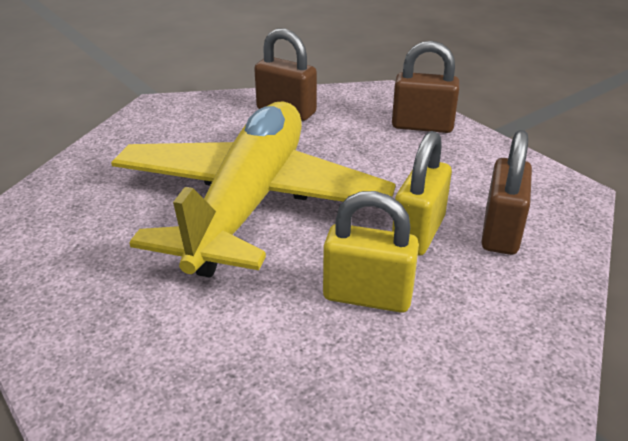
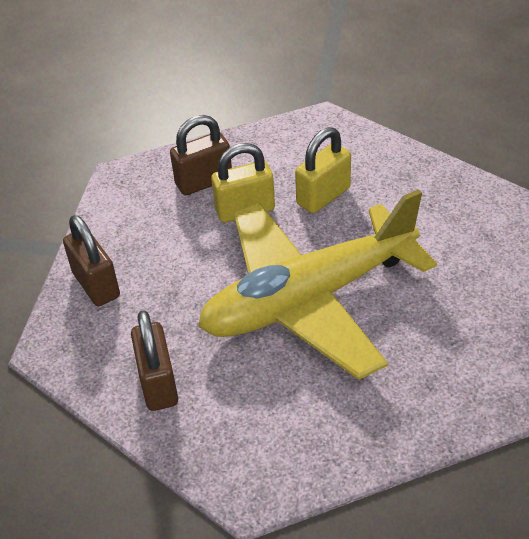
camera: 130 degrees left, 10 degrees up
yellow padlock [323,191,419,313] -> yellow padlock turned 75 degrees clockwise [295,127,351,213]

